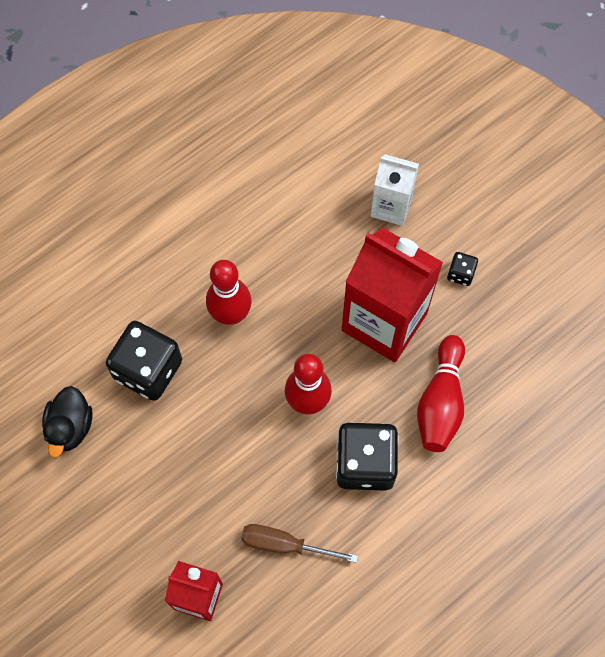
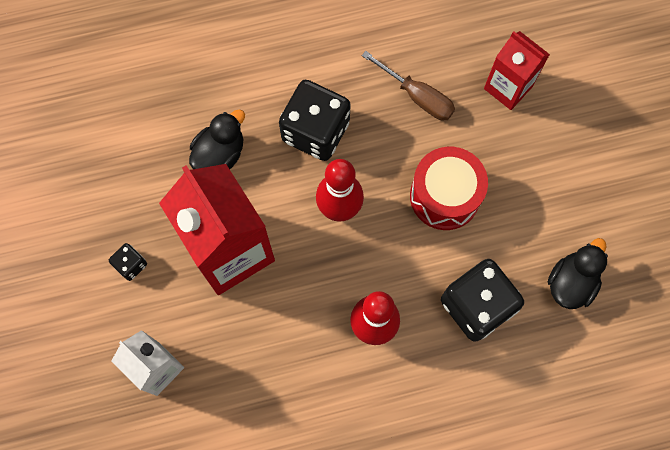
camera: 155 degrees left, 5 degrees up
red bowling pin [417,335,465,452] -> black duck [189,109,245,169]
none -> red drum [410,147,488,230]

